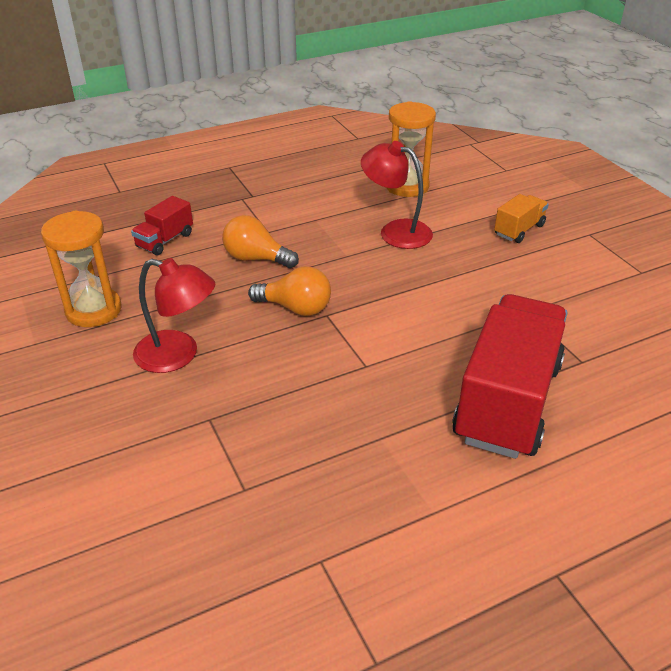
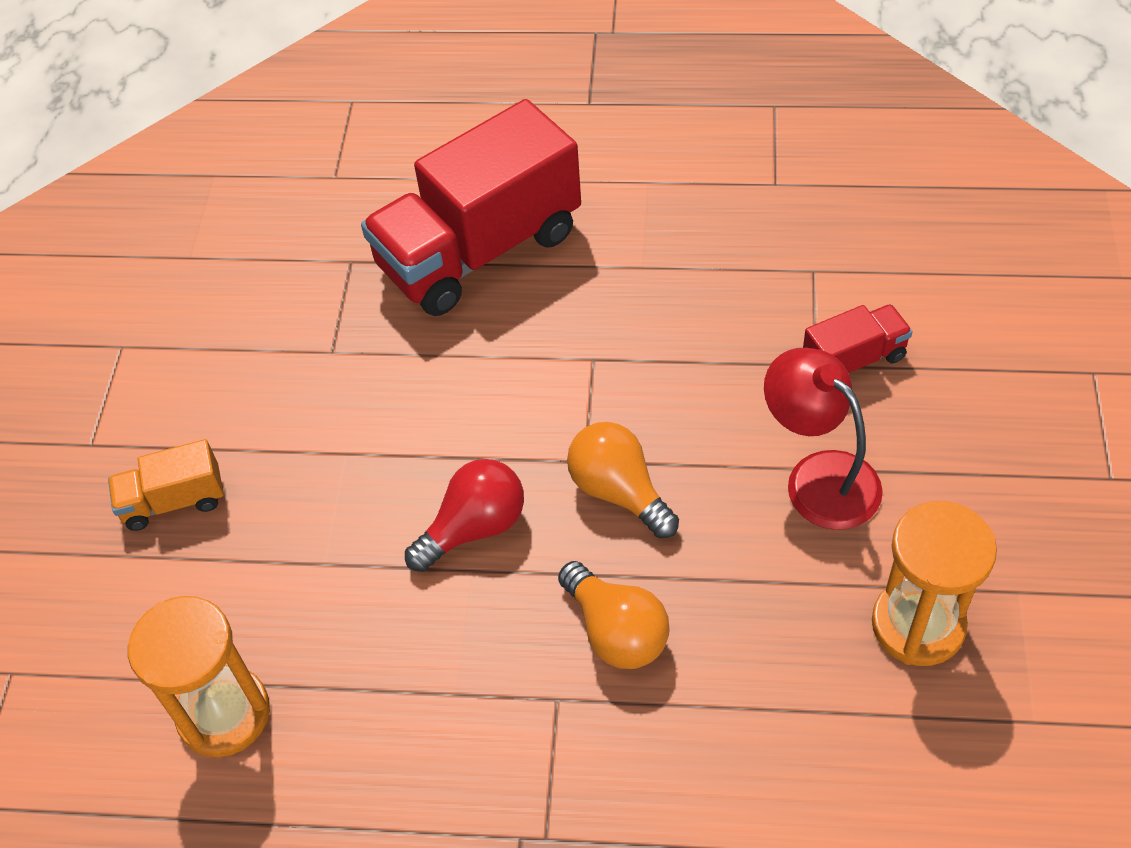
camera: 145 degrees left, 15 degrees up
red truck [131,196,193,255] -> red truck moved to [803,304,913,373]
red lamp [361,141,433,249] -> none
none -> red light bulb [405,459,524,572]

